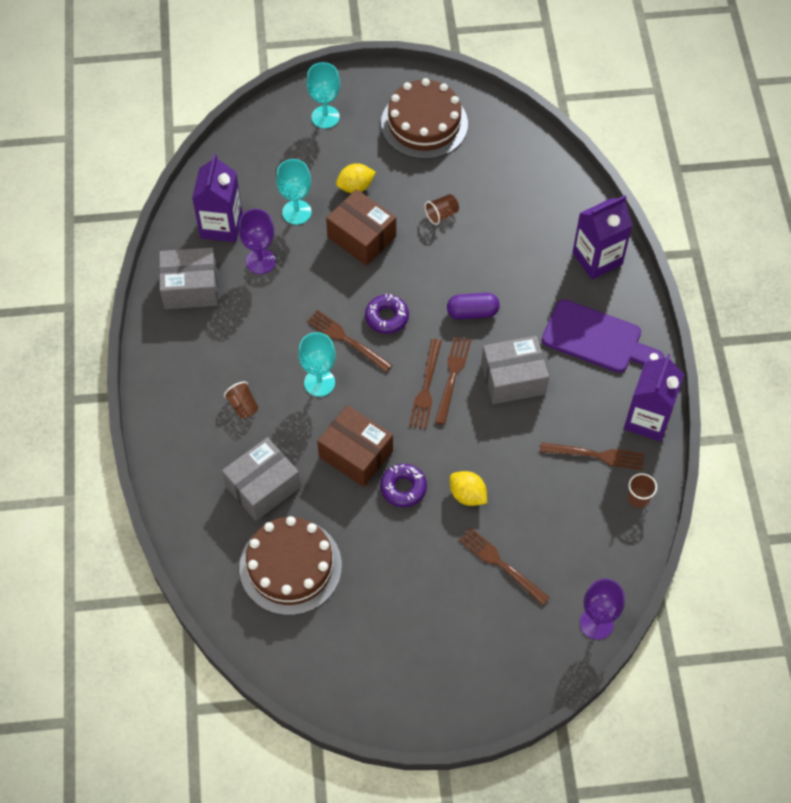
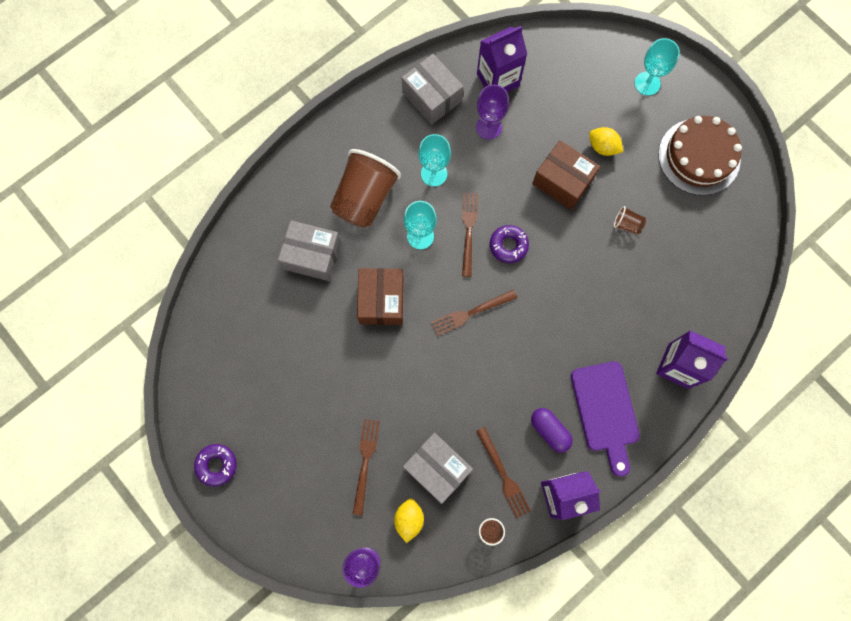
camera: 55 degrees right, 15 degrees up
brown cup [224,381,258,418] -> brown cup [330,149,401,228], size x2.42
brown cake [239,516,342,615] -> none
turquoise goblet [276,159,312,225] -> turquoise goblet moved to [418,134,451,187]
brown box [326,189,396,266] -> brown box turned 60 degrees counterclockwise [532,140,600,210]
purple donut [380,464,427,507] -> purple donut moved to [194,444,237,487]
brown fork [435,336,471,425] -> none
purple capsule [447,293,500,319] -> purple capsule moved to [531,408,573,453]
yellow lemon [450,471,487,506] -> yellow lemon moved to [394,498,424,543]
grey box [481,336,549,404] -> grey box moved to [403,433,473,504]

